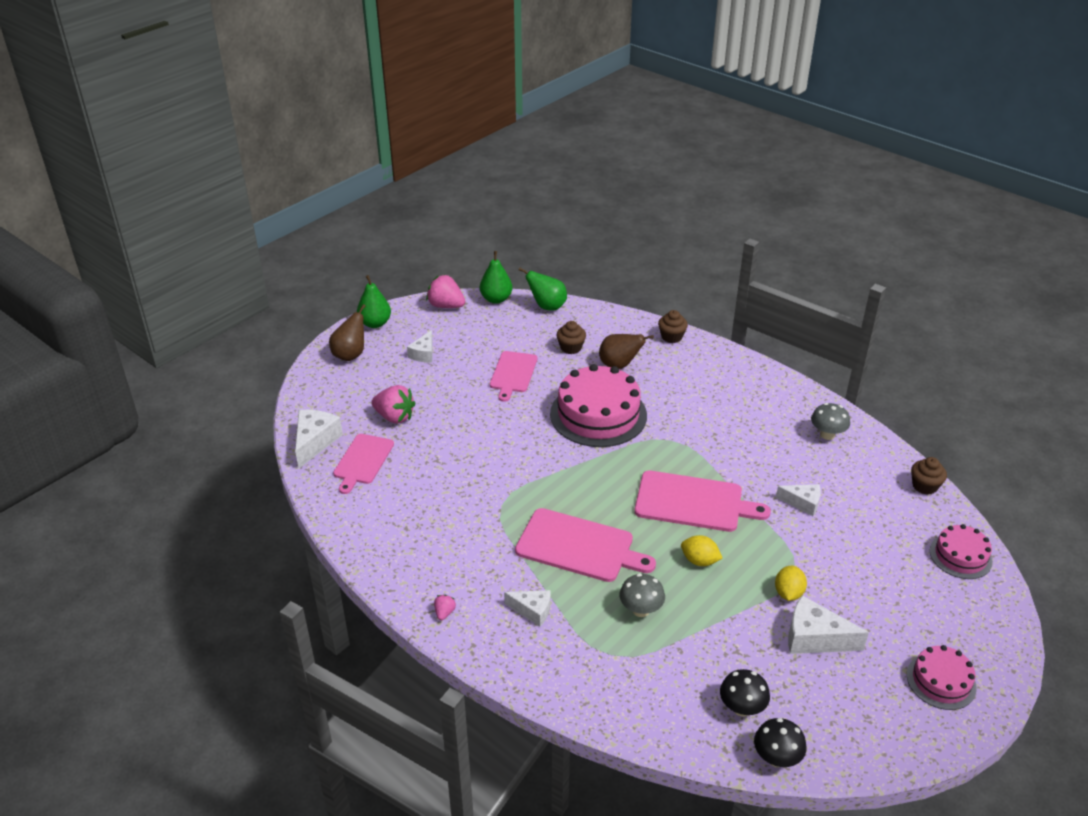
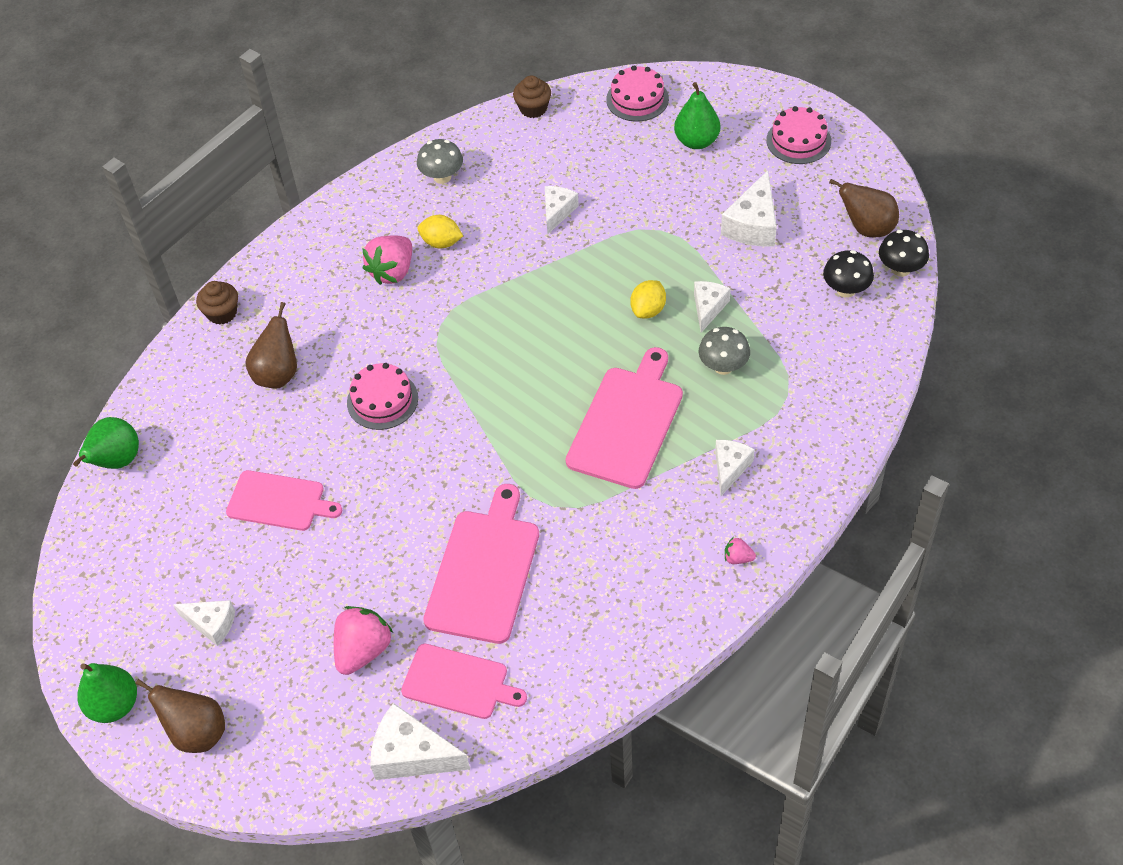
camera: 85 degrees left, 15 degrees up
pink strawberry [426,275,465,308] -> pink strawberry moved to [362,235,412,285]
green pear [480,251,512,304] -> green pear moved to [674,82,720,149]
pink cake [550,364,647,447] -> pink cake [347,363,418,430], size x0.54
brown cupcake [557,321,586,354] -> none
pink cutting board [634,471,771,532] -> pink cutting board moved to [423,484,539,644]
yellow lemon [775,566,807,601] -> yellow lemon moved to [417,215,463,249]
none -> white cheese [694,281,731,333]
none -> brown pear [829,179,899,237]

